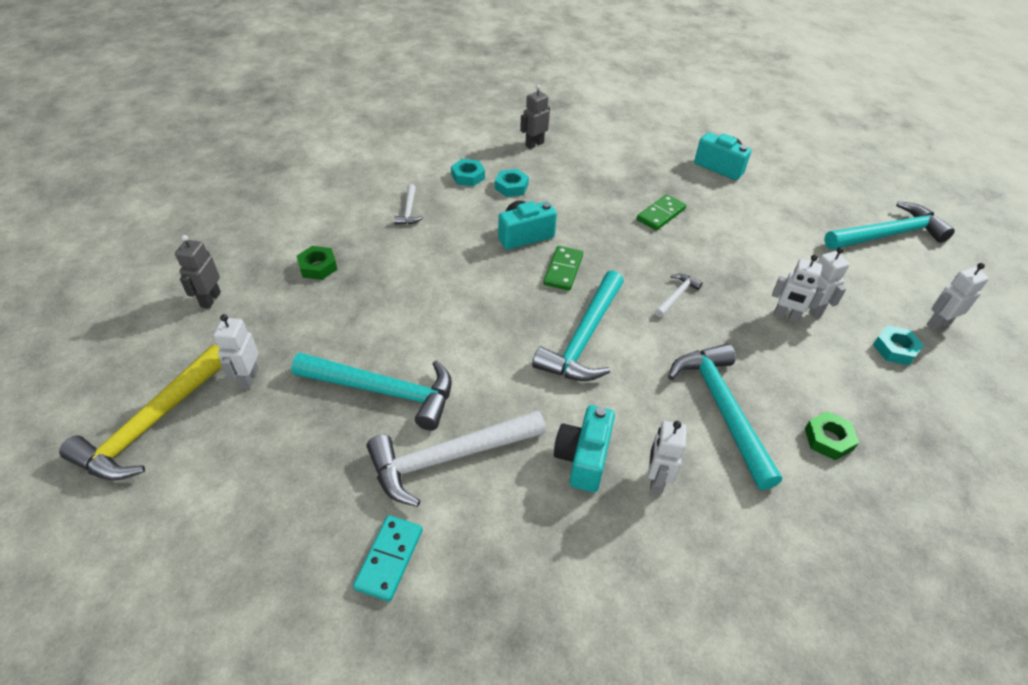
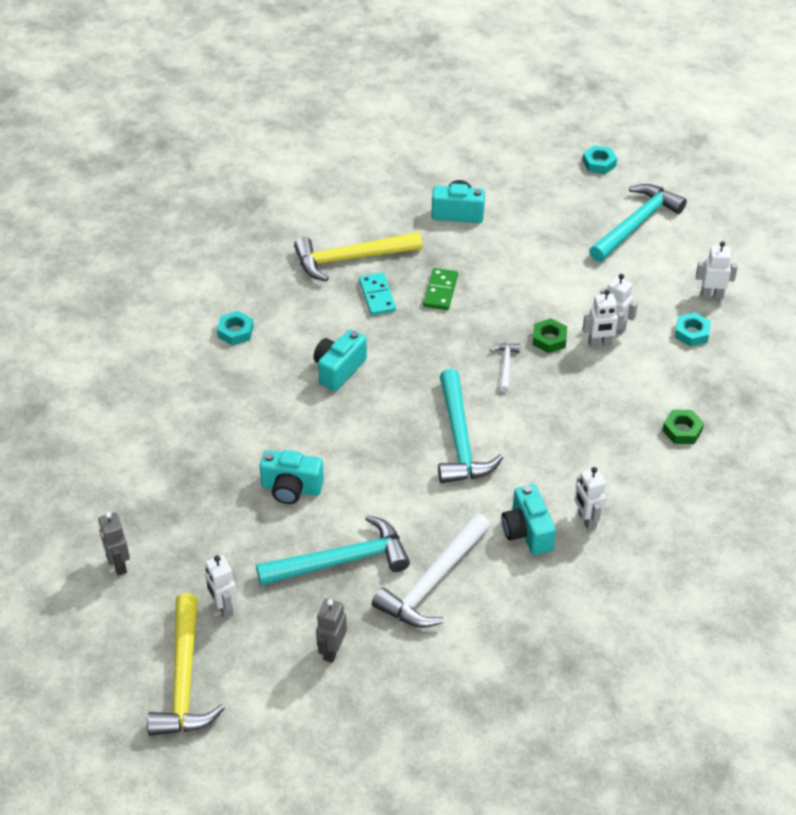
camera: 30 degrees left, 0 degrees up
green nut [297,246,337,280] -> green nut moved to [533,318,567,353]
turquoise domino [353,515,423,602] -> turquoise domino moved to [359,273,396,315]
white hammer [394,184,423,225] -> none
turquoise nut [495,169,529,197] -> turquoise nut moved to [583,145,617,174]
grey robot [520,85,550,149] -> grey robot moved to [316,599,347,663]
green domino [543,246,583,291] -> none
turquoise hammer [668,344,782,490] -> none
white robot [927,263,989,331] -> white robot turned 60 degrees clockwise [696,241,738,299]
none -> turquoise camera [260,450,324,504]
none -> yellow hammer [294,232,423,282]

